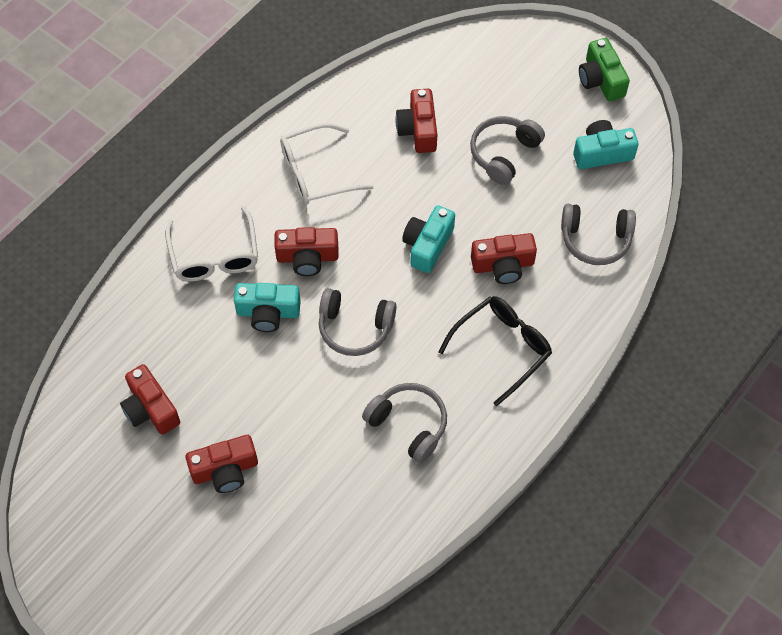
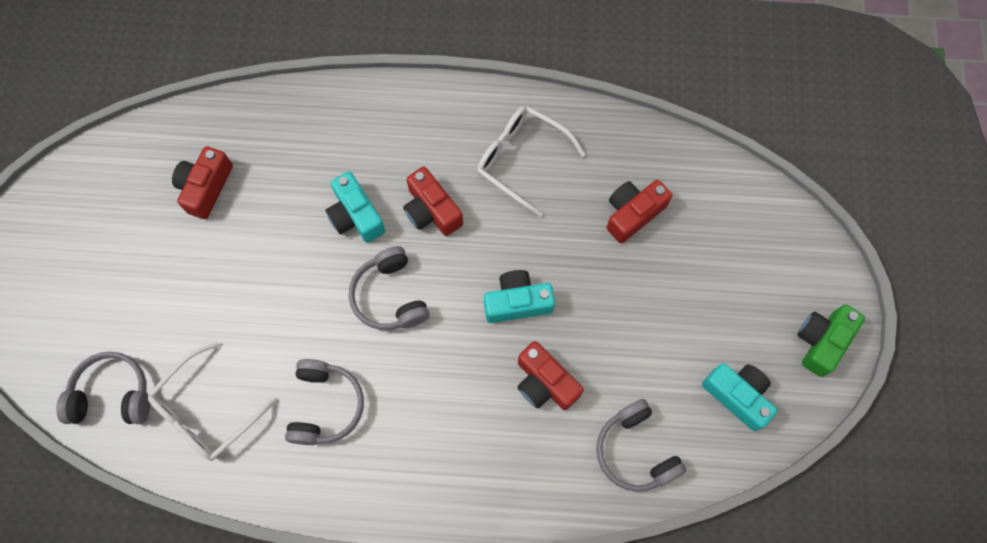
camera: 55 degrees right, 10 degrees up
white glasses [165,206,258,282] -> white glasses moved to [148,342,277,461]
red camera [186,435,258,493] -> none
black glasses [438,296,552,406] -> none
grey headphones [470,116,545,185] -> grey headphones moved to [56,351,150,424]

